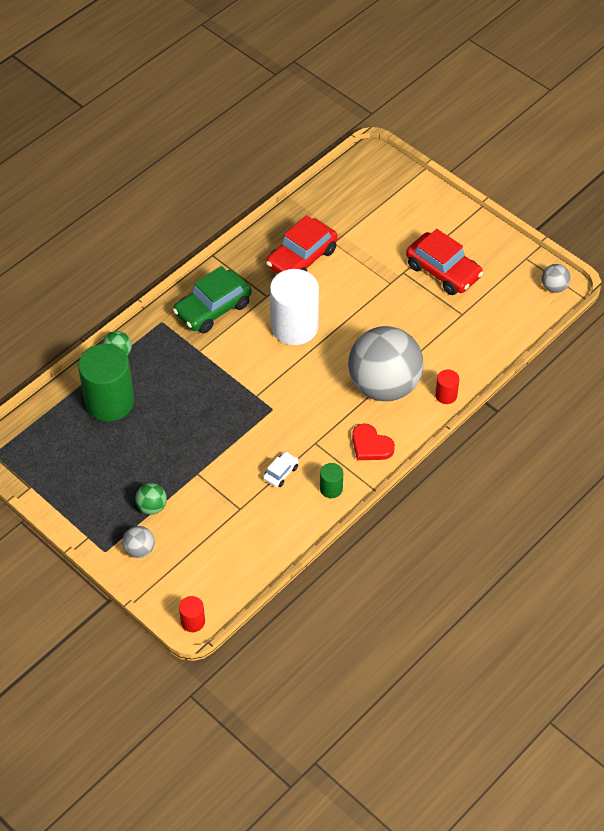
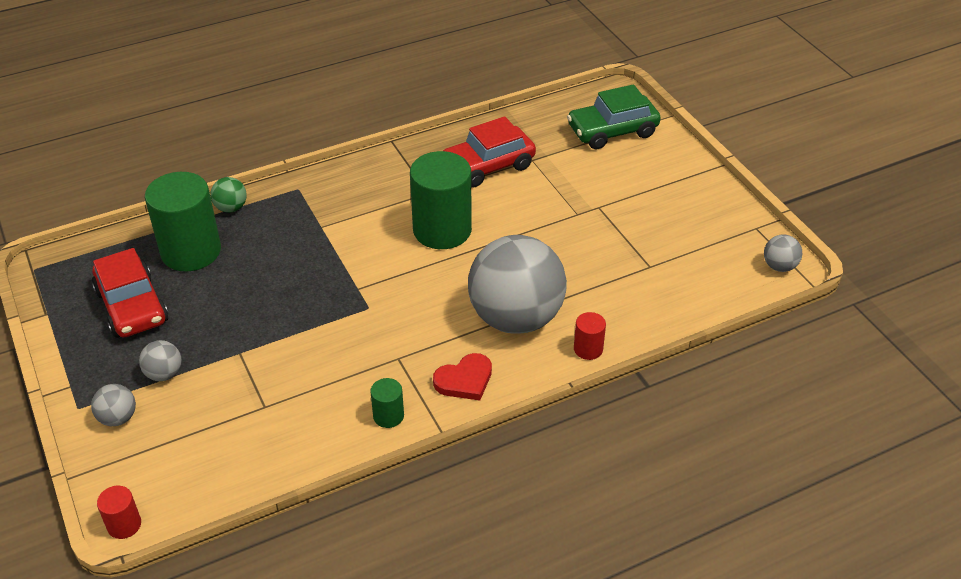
camera: 20 degrees right, 10 degrees down
green ball [135,483,167,514] -> grey ball [139,340,181,381]
green car [173,266,252,333] -> green car moved to [567,84,661,149]
white car [263,452,299,487] -> none
white cylinder [270,269,319,345] -> green cylinder [410,151,472,249]
red heart [352,424,395,460] -> red heart turned 90 degrees counterclockwise [433,353,492,400]
red car [406,229,483,295] -> red car moved to [92,248,168,338]

